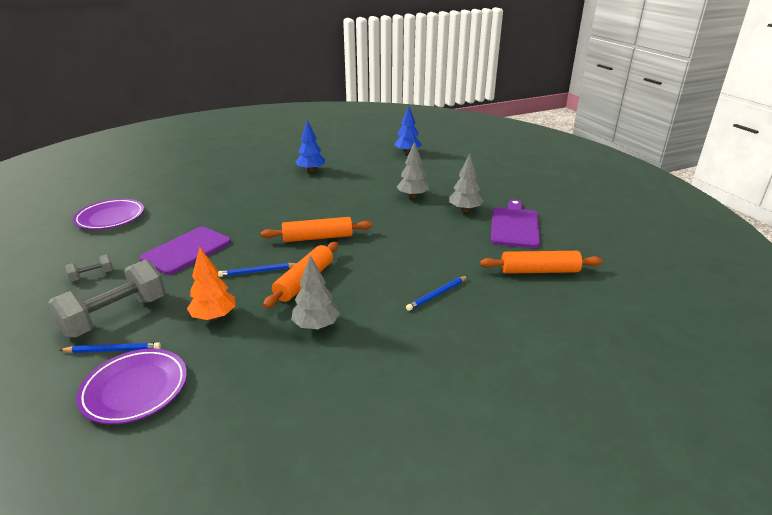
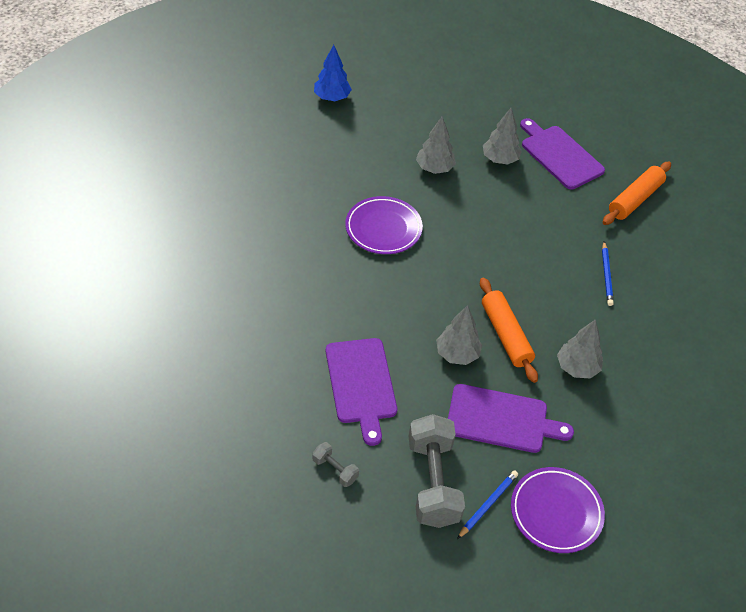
camera: 50 degrees left, 20 degrees up
grey dumbbell [65,254,113,281] -> grey dumbbell turned 60 degrees counterclockwise [312,442,359,487]
purple plate [73,199,144,230] -> purple plate moved to [345,196,423,254]
orange tree [187,247,235,321] -> purple cutting board [448,384,574,453]
blue pencil [218,263,297,277] -> grey tree [436,305,482,365]
orange rolling pin [261,217,372,242] -> none
blue tree [295,120,325,172] -> none

